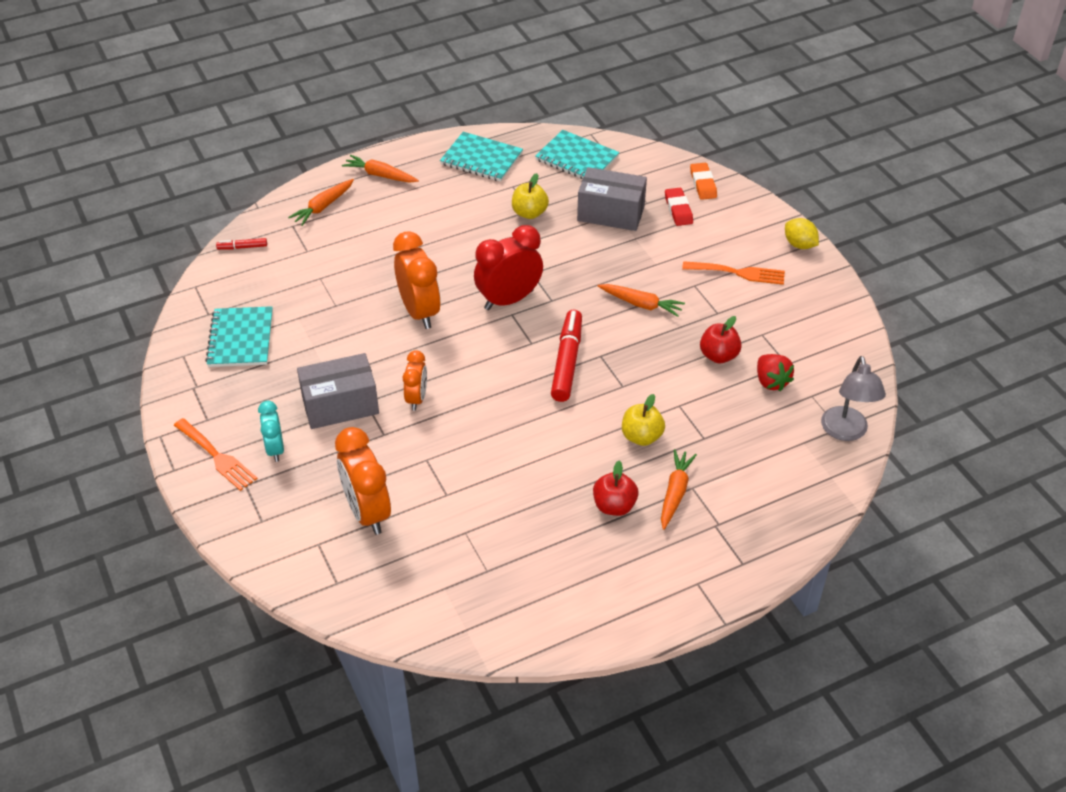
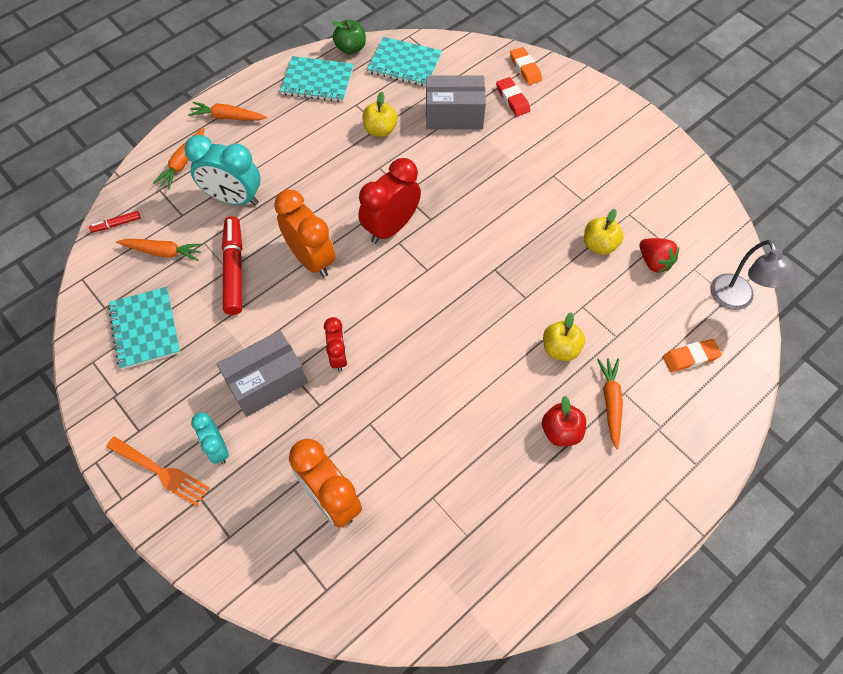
camera: 15 degrees left, 15 degrees up
orange clock [403,350,427,411] -> red clock [324,317,348,372]
red marker [551,310,582,402] -> red marker moved to [222,216,242,315]
orange carrot [598,284,685,317] -> orange carrot moved to [116,239,203,261]
orange fork [682,261,785,285] -> none
red apple [700,316,742,363] -> yellow apple [584,209,624,255]
yellow lemon [785,218,819,249] -> none
none -> turquoise clock [185,135,261,205]
none -> green apple [332,20,366,54]
none -> orange eraser [663,339,722,372]

